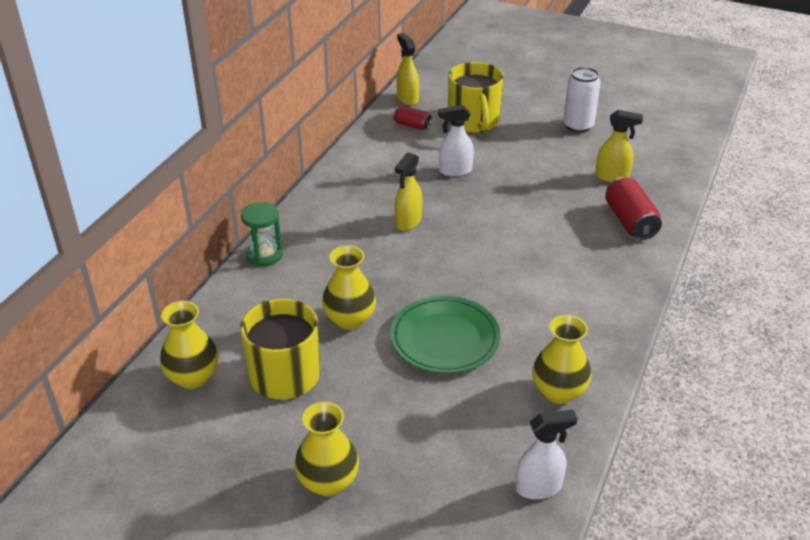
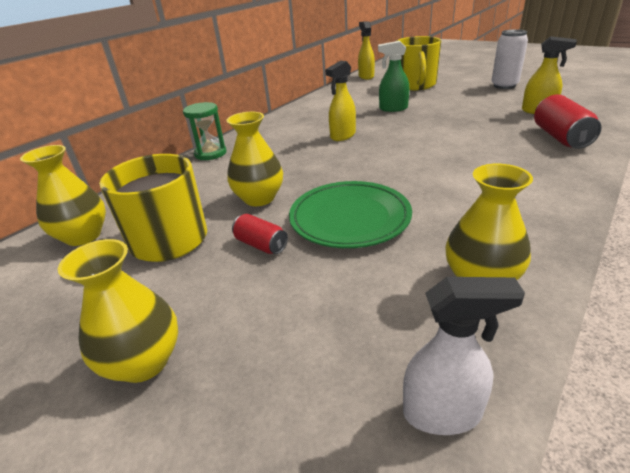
camera: 15 degrees right, 5 degrees down
red can [393,105,432,130] -> red can moved to [232,214,288,254]
white spray bottle [438,105,474,177] -> green spray bottle [378,41,410,112]

